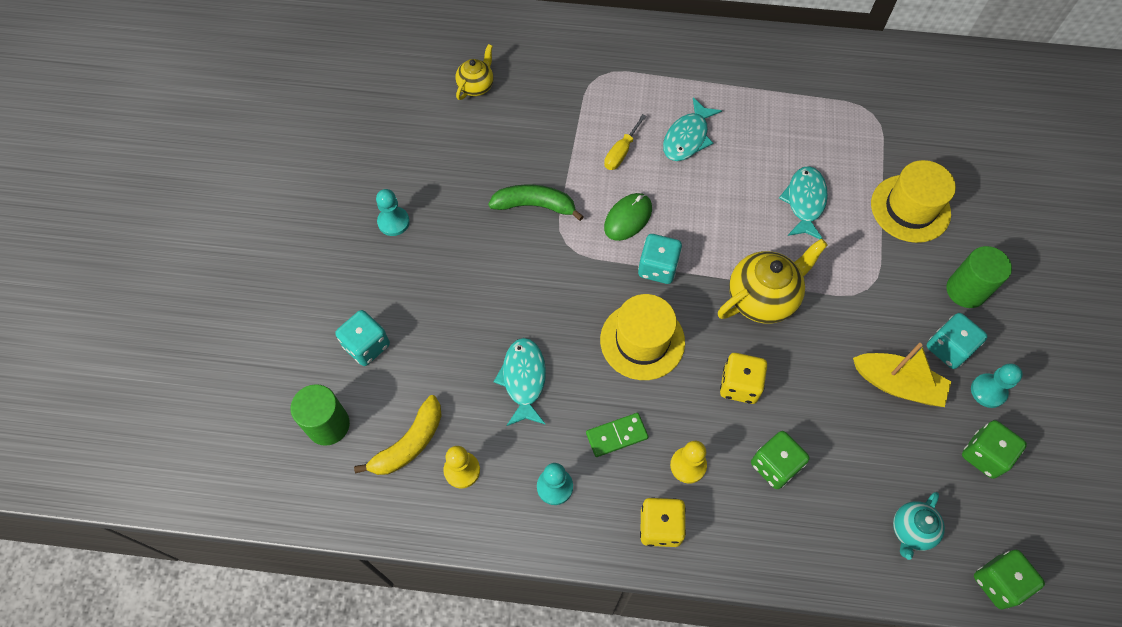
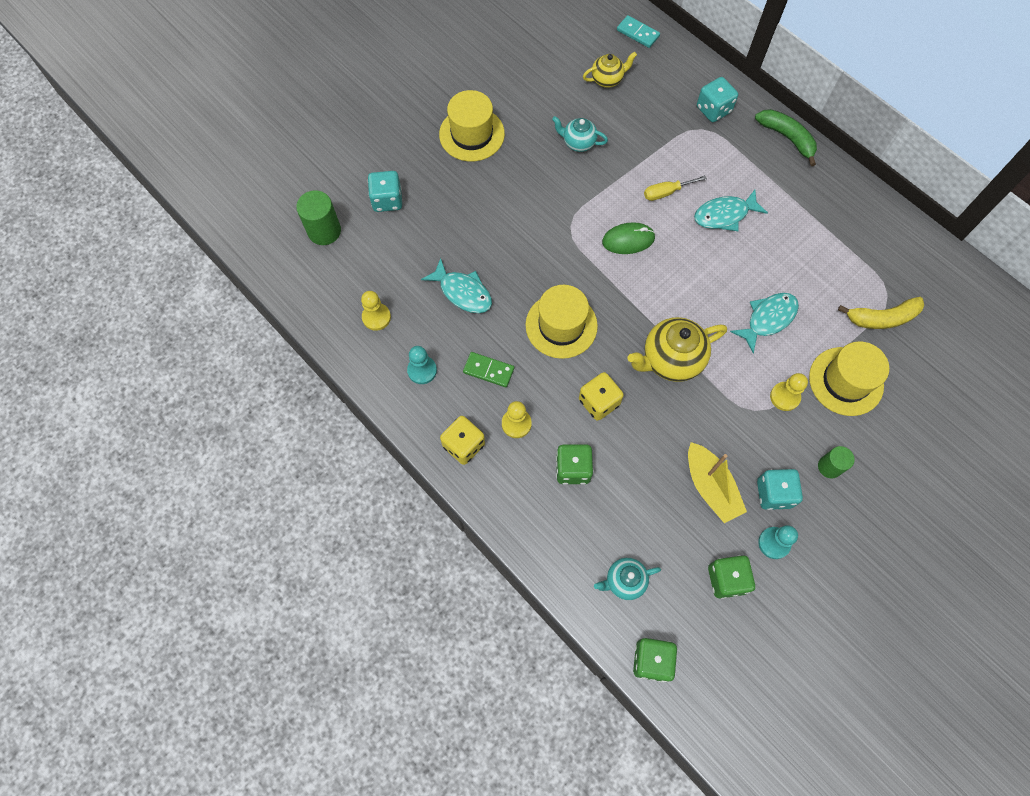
camera: 40 degrees right, 5 degrees up
yellow banana [354,395,442,475] -> yellow banana moved to [838,297,924,329]
turquoise pawn [376,189,410,236] -> yellow hat [439,90,505,162]
green banana [488,184,584,221] -> green banana moved to [755,109,817,166]
turquoise fish [494,338,546,426] -> turquoise fish turned 90 degrees clockwise [421,258,492,313]
turquoise dice [638,234,682,284] -> turquoise dice moved to [697,77,738,122]
yellow teapot [718,238,828,324] -> yellow teapot turned 150 degrees clockwise [628,317,727,382]
green cylinder [947,246,1012,308] -> green cylinder [818,446,855,479], size x0.64
none -> turquoise teapot [552,116,608,152]
none -> turquoise domino [617,15,660,48]
none -> yellow pawn [770,373,808,411]

